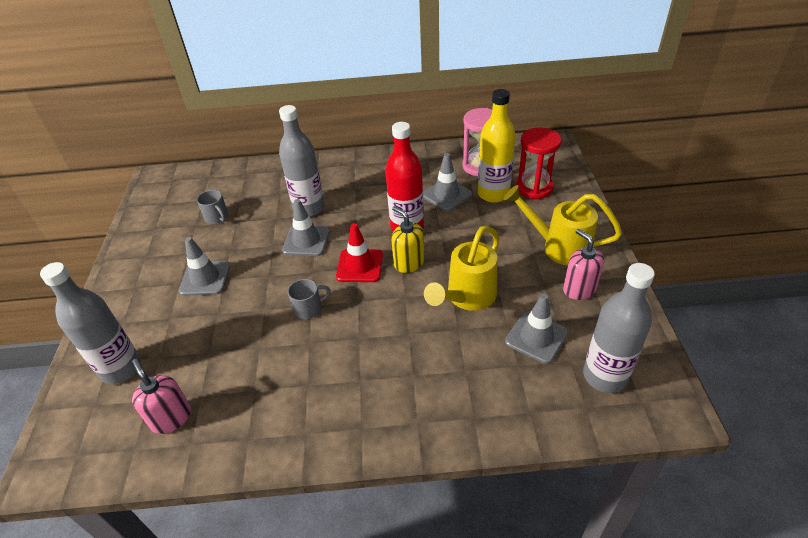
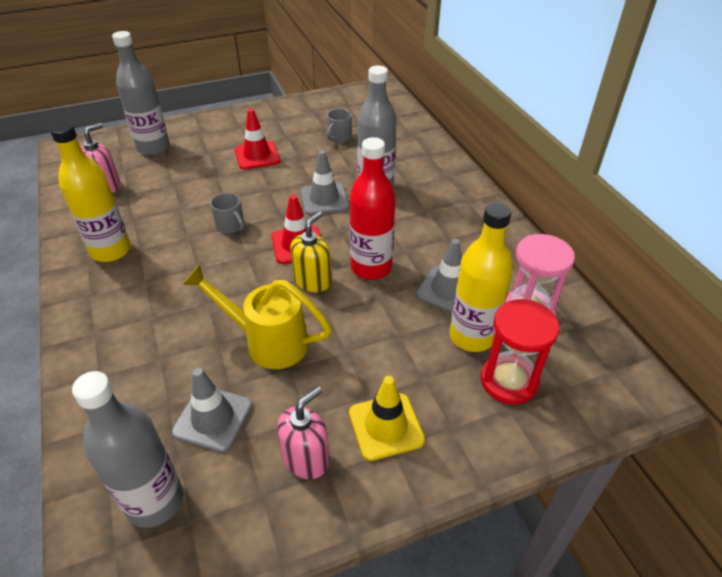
camera: 70 degrees right, 0 degrees up
grey traffic cone [179,237,230,296] -> red traffic cone [235,109,280,170]
yellow watering can [504,185,622,266] -> yellow traffic cone [349,376,425,461]
none -> yellow bottle [50,122,131,262]

